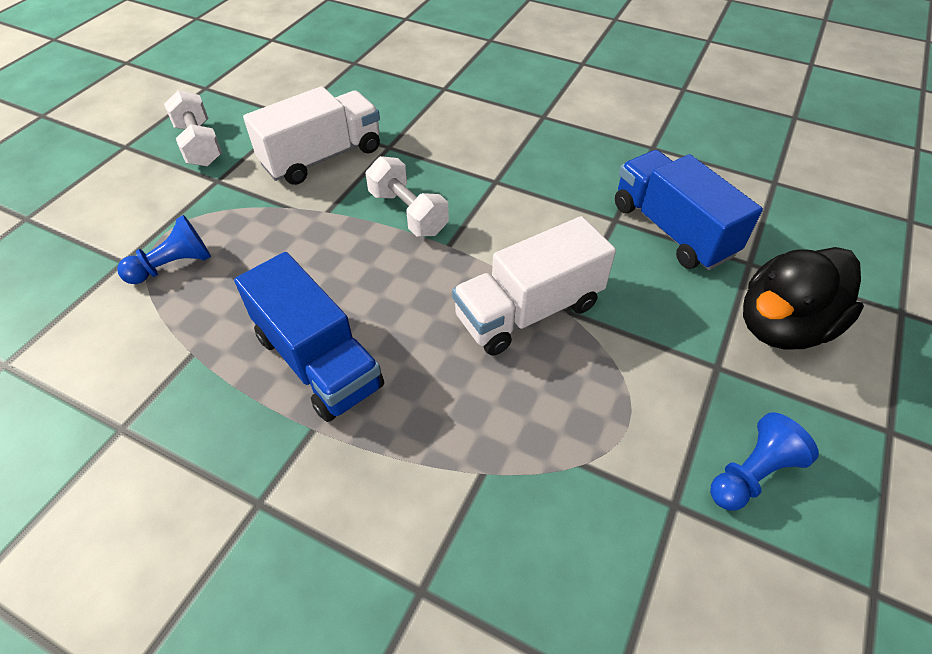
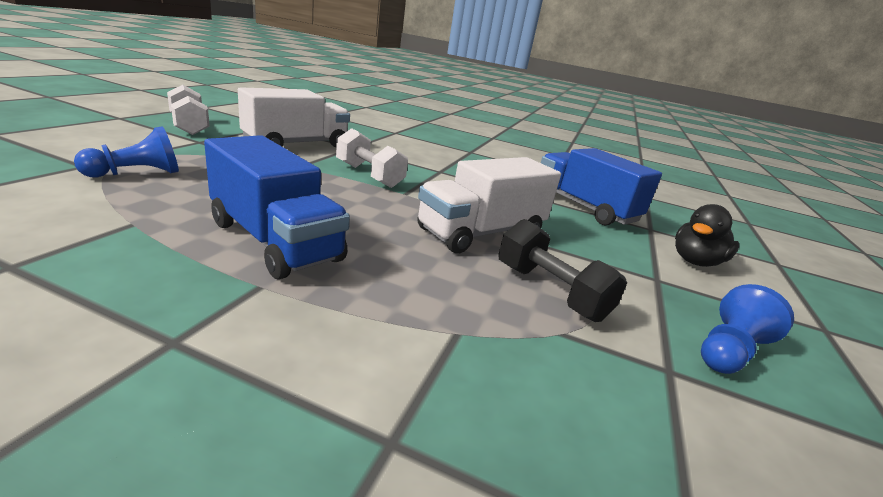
camera: 10 degrees left, 25 degrees down
black duck [743,247,864,349] -> black duck [675,204,739,267], size x0.65
none -> black dumbbell [498,219,627,322]

